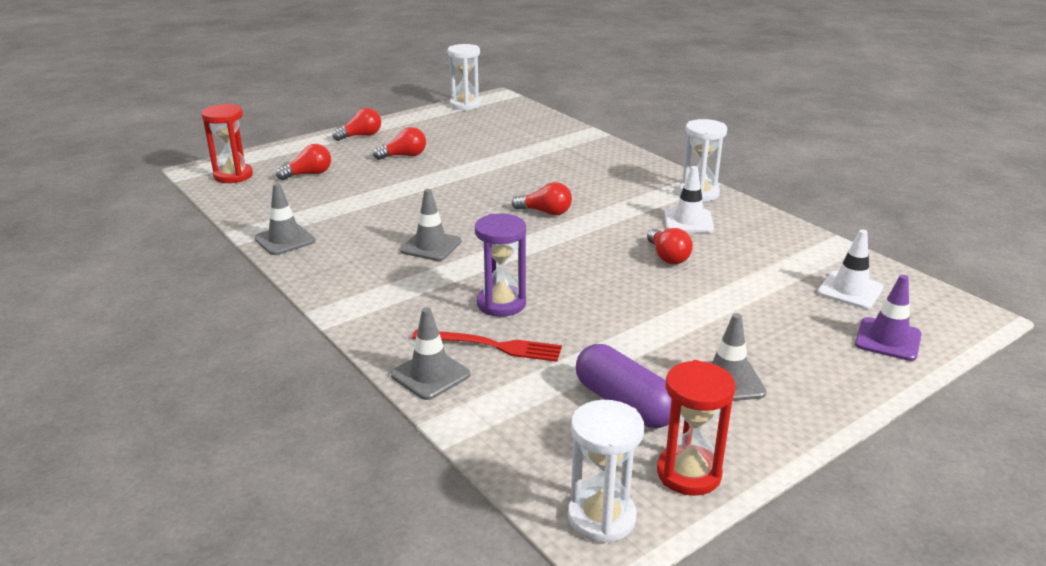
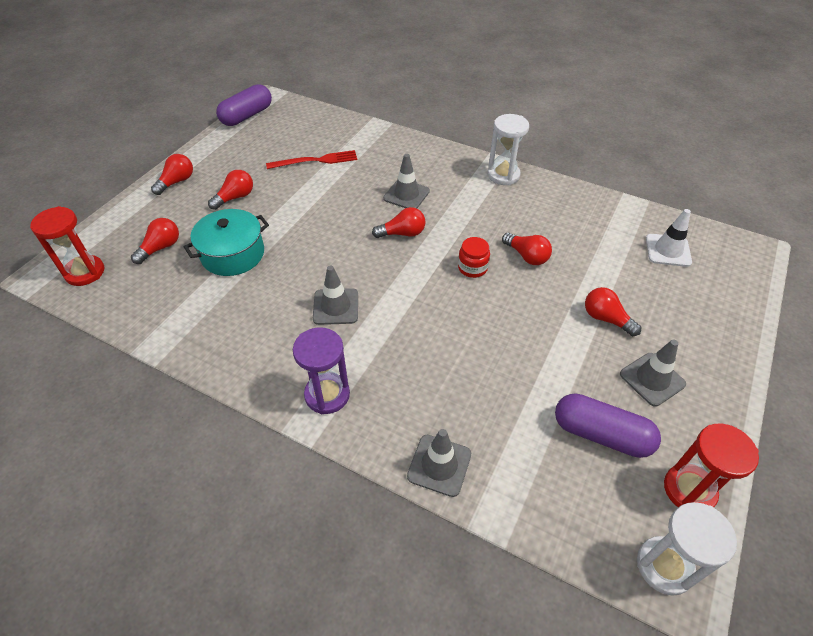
camera: 25 degrees left, 20 degrees up
grey traffic cone [254,183,316,255] -> grey traffic cone moved to [383,154,430,208]
red fork [412,329,562,362] -> red fork moved to [266,150,357,169]
white hourglass [447,44,481,111] -> purple capsule [216,84,272,126]
purple hourglass [475,214,526,317] -> purple hourglass moved to [293,327,350,414]
white traffic cone [664,166,714,233] -> none
purple traffic cone [855,275,922,361] -> none
none -> turquoise pot [184,209,269,276]
none -> red jar [458,237,490,278]
none -> red light bulb [585,287,641,336]

